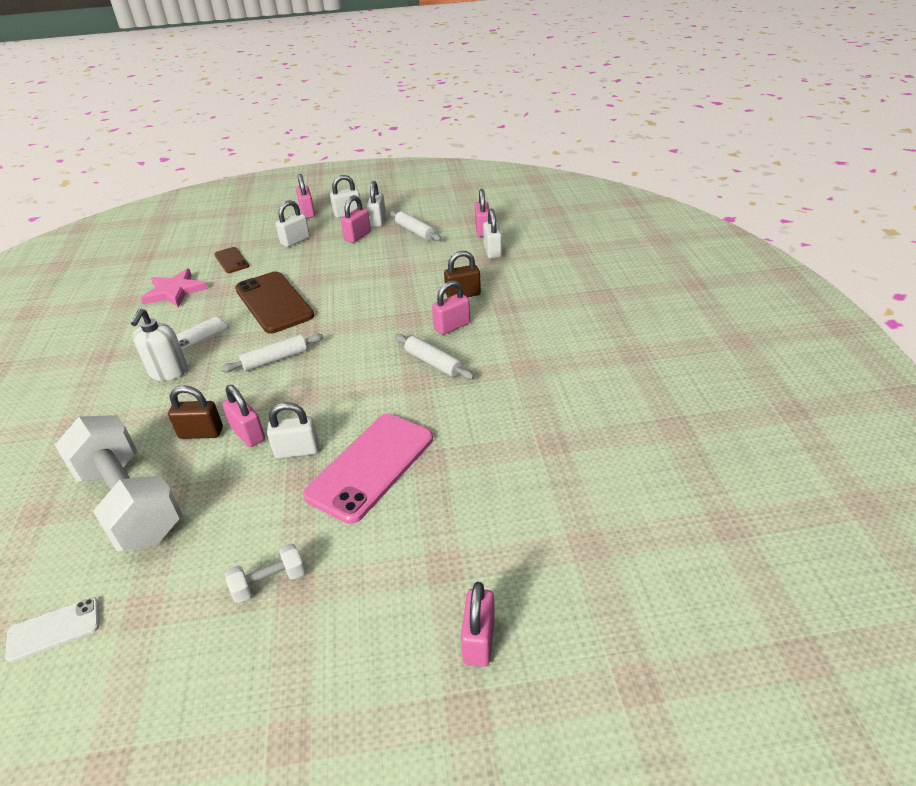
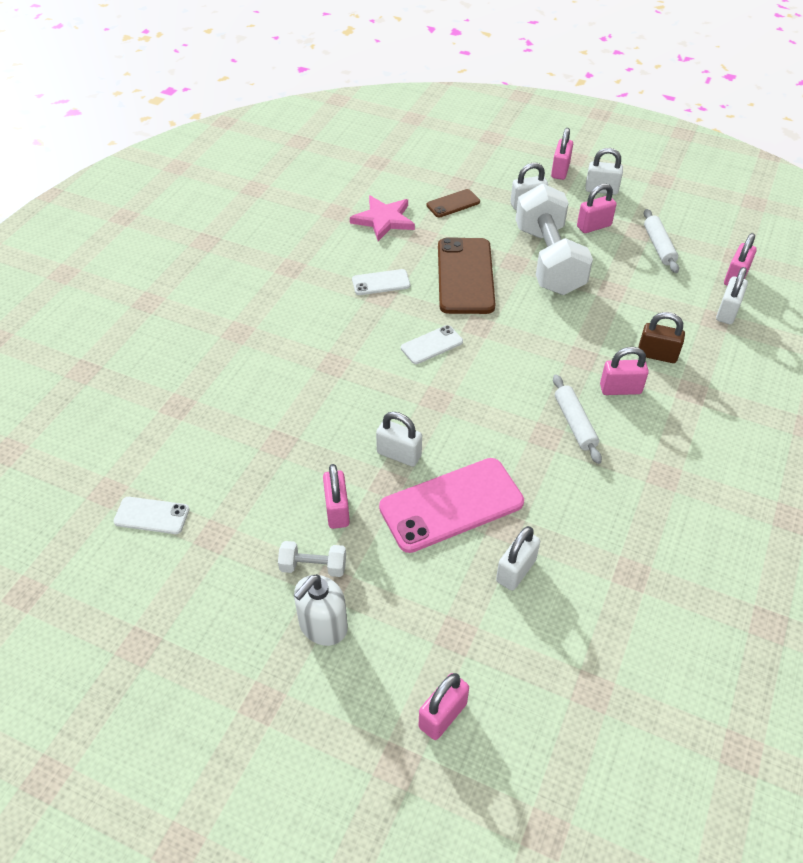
camera: 30 degrees right, 10 degrees up
white dumbbell [55,415,182,551] -> white dumbbell moved to [515,184,593,295]
white soap dispenser [131,308,188,381] -> white soap dispenser moved to [294,574,348,646]
brown padlock [168,386,223,439] -> none
brown phone [214,247,249,273] -> brown phone turned 60 degrees clockwise [426,189,480,217]
white rolling pin [221,334,324,372] -> white phone [401,325,463,364]
pink padlock [222,385,265,447] -> pink padlock moved to [323,464,350,529]
white padlock [367,181,386,227] -> white padlock moved to [496,526,540,591]

